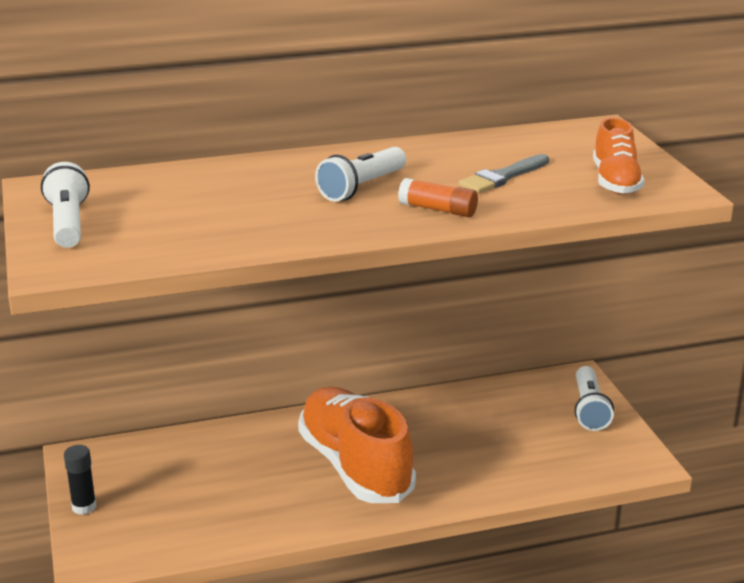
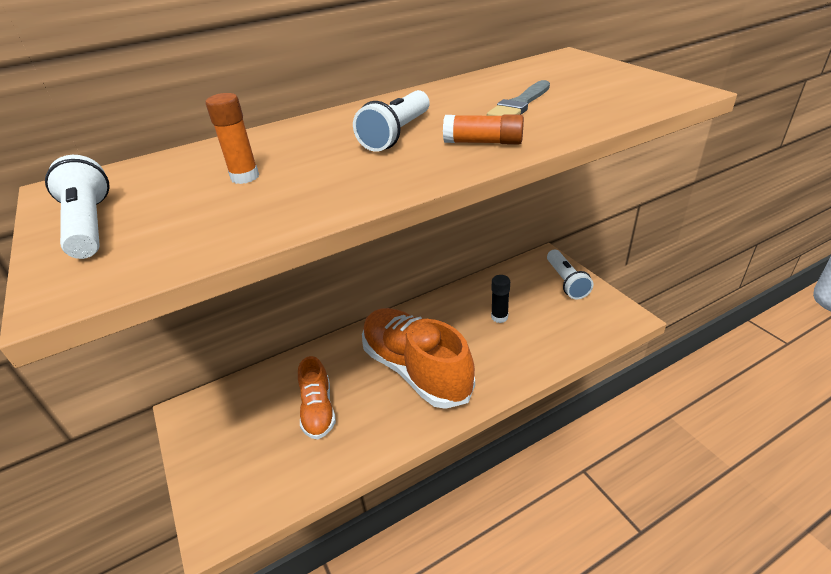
camera: 10 degrees left, 10 degrees up
black glue stick [64,445,97,515] -> black glue stick moved to [491,275,510,323]
orange shoe [593,118,644,194] -> orange shoe moved to [298,356,336,439]
none -> orange glue stick [205,93,259,184]

